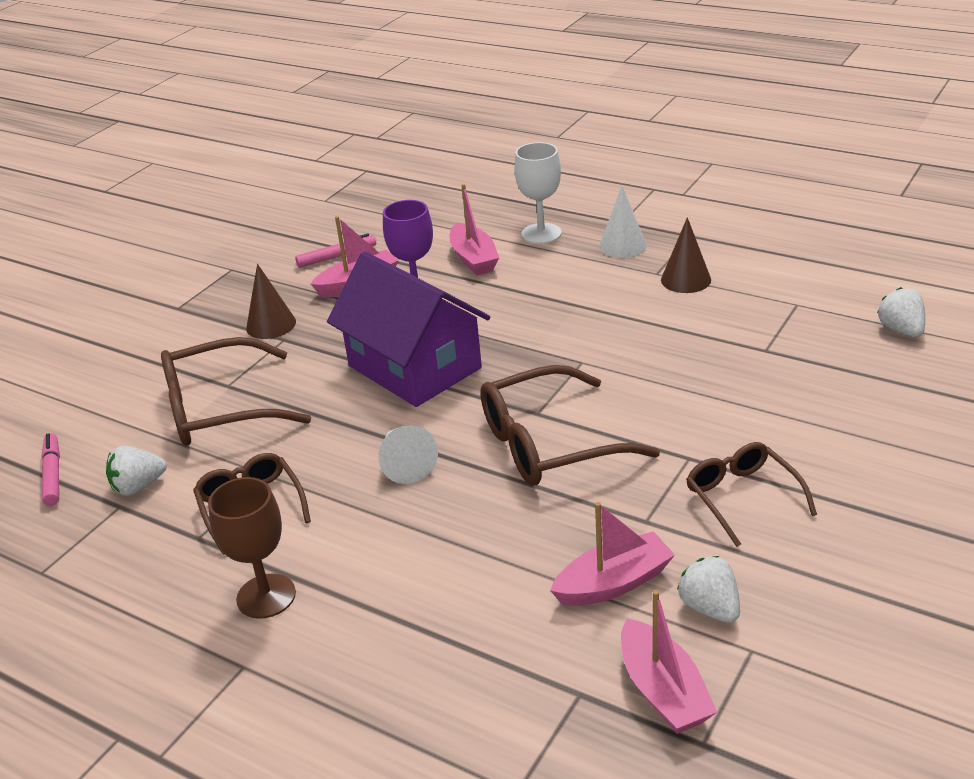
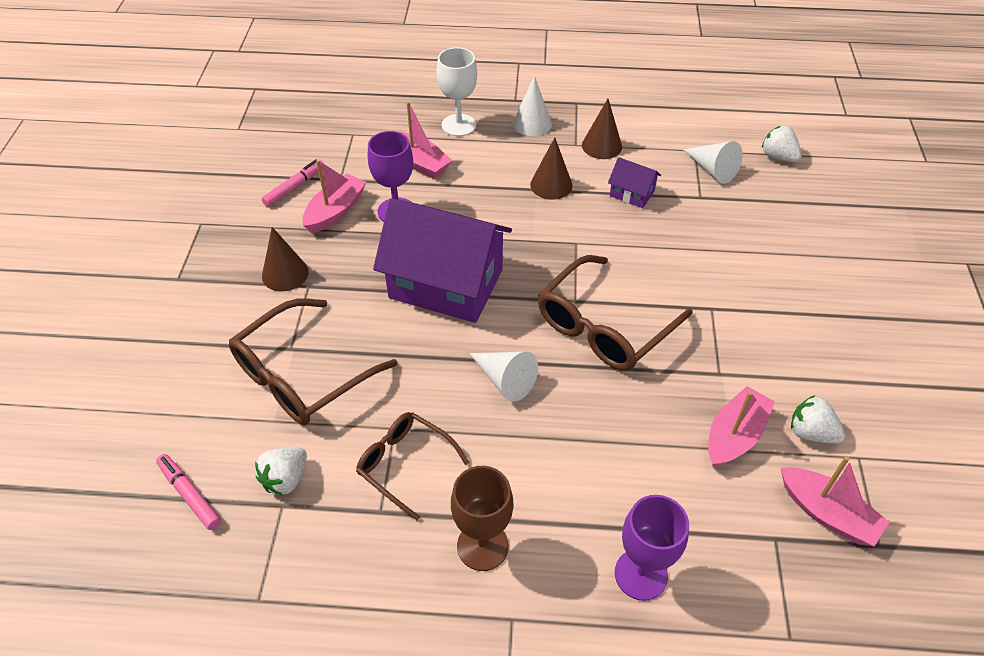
camera: 30 degrees left, 15 degrees up
brown glasses [686,442,817,547] -> none
none -> brown cone [530,137,573,200]
none -> purple house [608,157,661,208]
none -> purple goblet [615,495,689,601]
none -> white cone [683,141,743,183]

